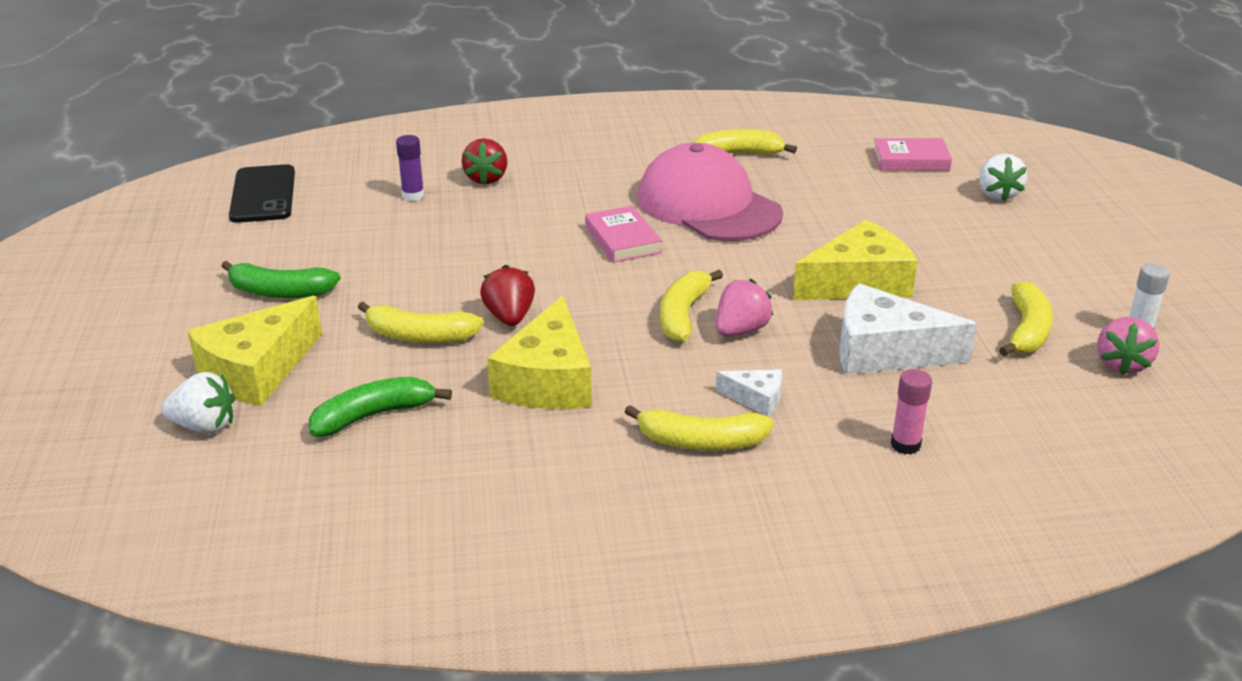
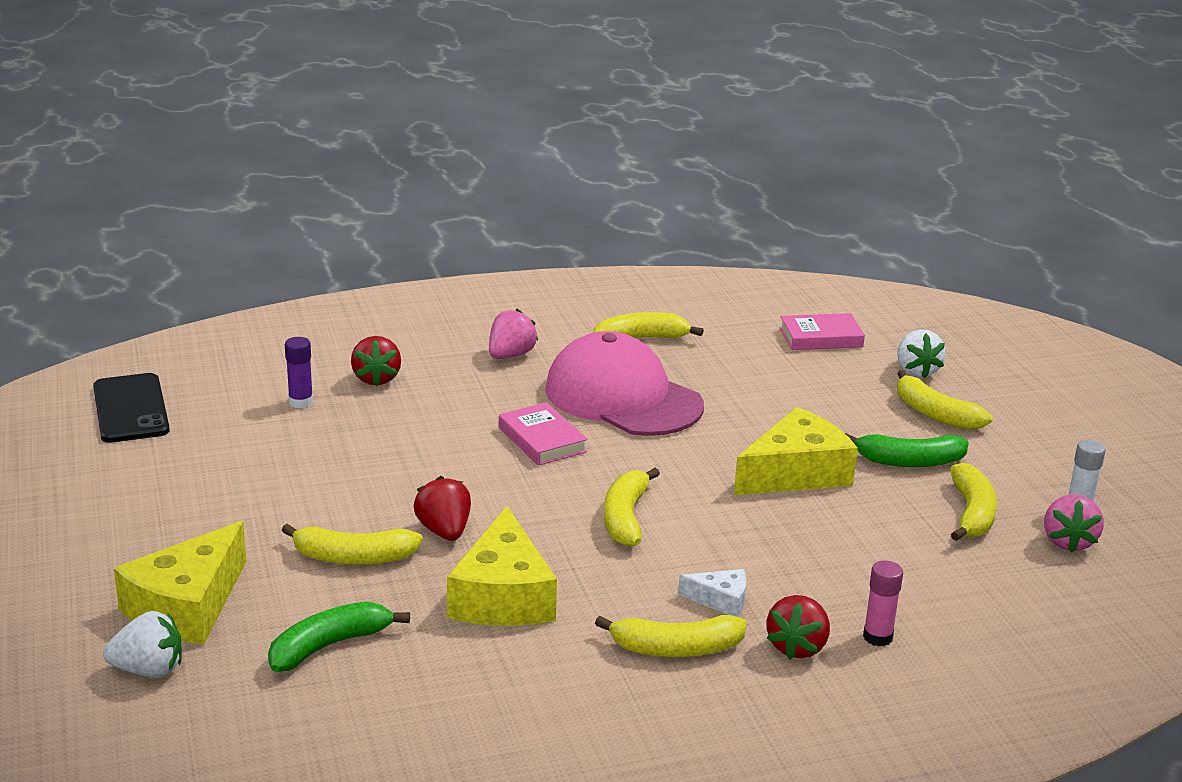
camera: 10 degrees left, 5 degrees down
green banana [222,261,341,298] -> green banana moved to [845,433,969,467]
pink strawberry [716,279,773,337] -> pink strawberry moved to [489,309,538,359]
white cheese [839,283,977,375] -> none
none -> red strawberry [767,595,830,659]
none -> yellow banana [897,370,993,430]

